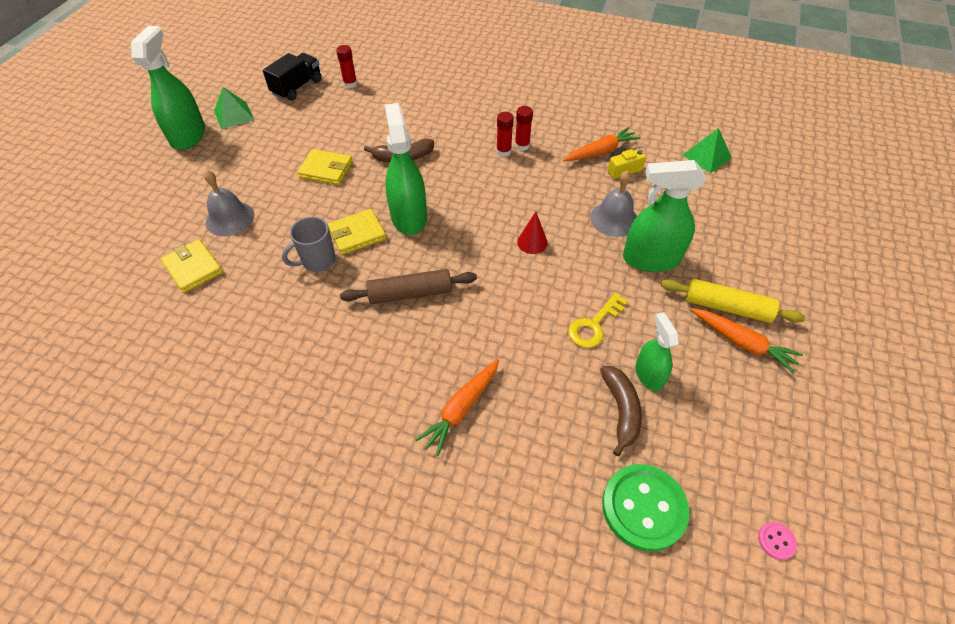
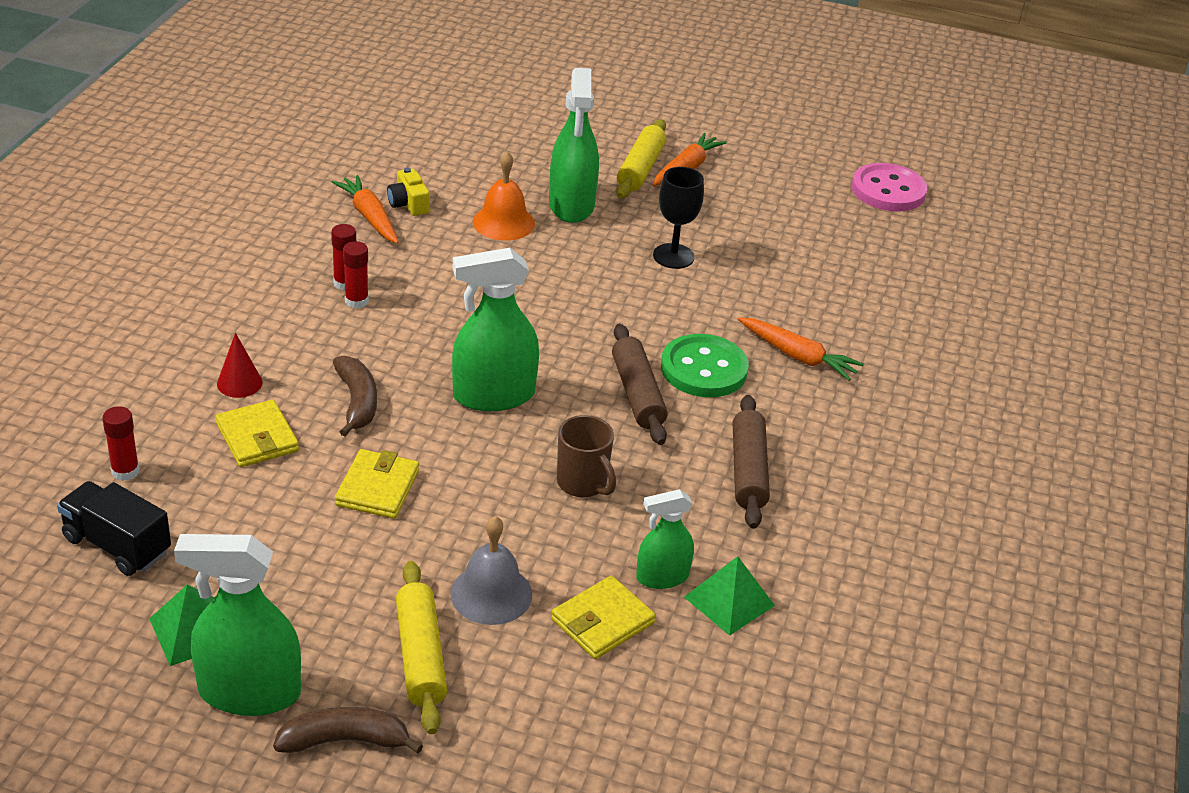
camera: 95 degrees left, 15 degrees down
grey mug [282,217,336,272] -> brown mug [557,415,616,497]
yellow wallet [328,209,386,255] -> yellow wallet moved to [216,400,299,467]
red cone [517,212,548,254] -> red cone moved to [217,333,262,398]
yellow key [568,293,628,348] -> black goblet [653,167,704,269]
grey bell [590,170,637,237] -> orange bell [473,151,535,241]
brown banana [600,366,642,456] -> brown banana moved to [273,707,423,753]
green button [602,464,689,552] -> green button moved to [661,334,749,397]
green spray bottle [636,312,679,391] -> green spray bottle moved to [636,489,694,589]
green pyramid [683,128,732,173] -> green pyramid moved to [684,556,775,636]
pink button [758,522,797,560] -> pink button [852,163,927,212], size x2.42
none -> yellow rolling pin [396,561,447,734]
none -> brown rolling pin [733,395,770,529]

